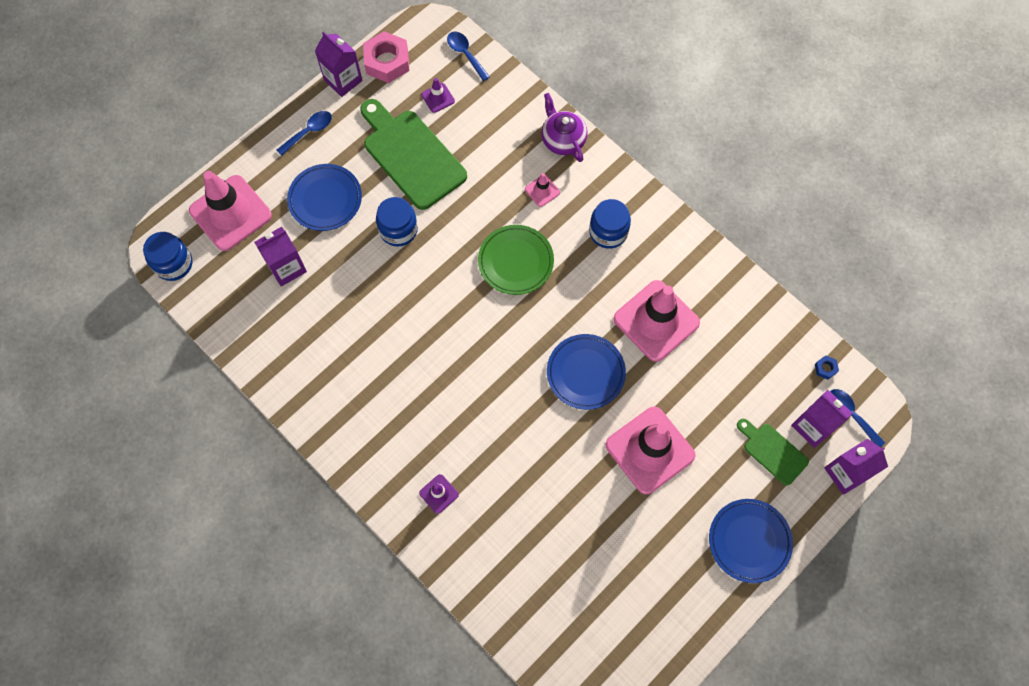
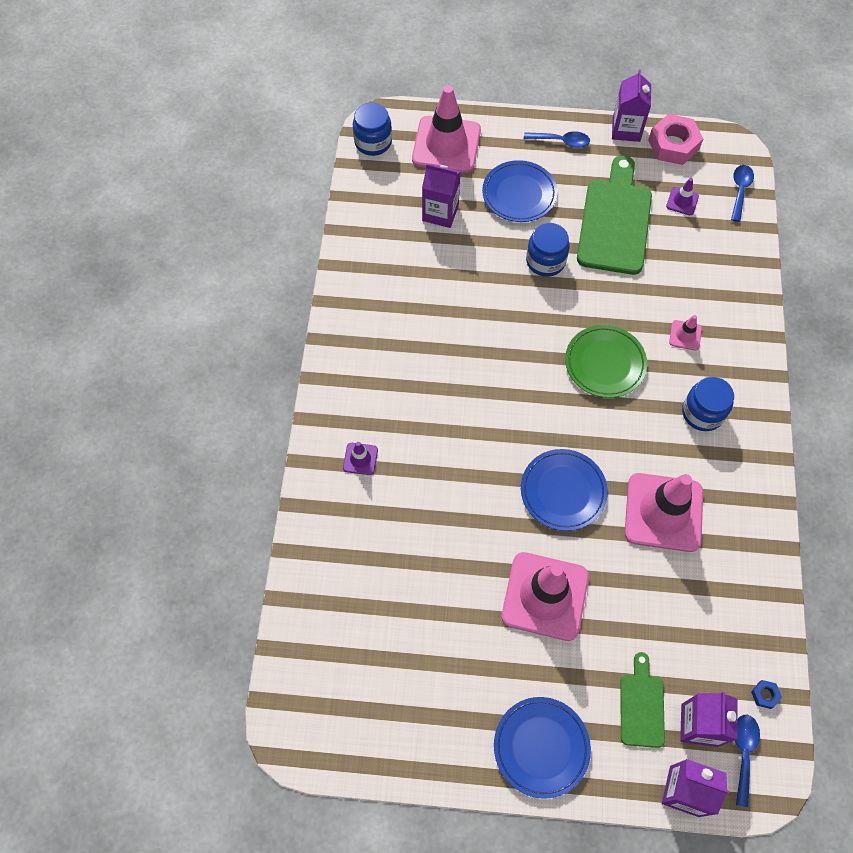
camera: 50 degrees right, 5 degrees down
purple teapot [541,93,587,162] -> none

